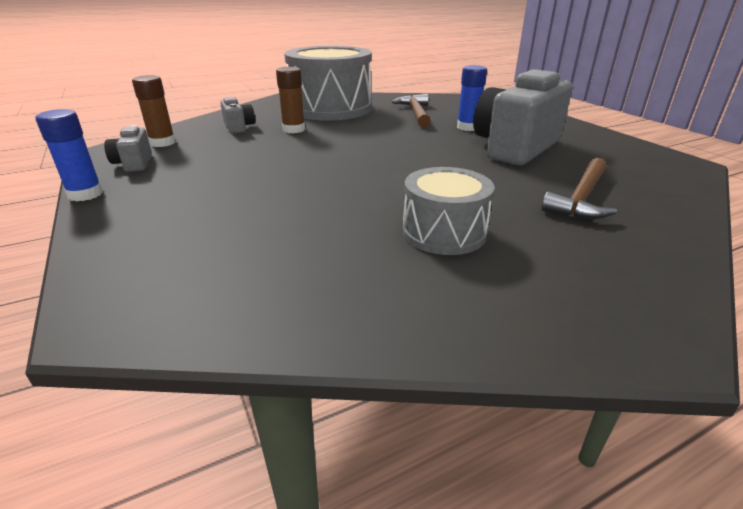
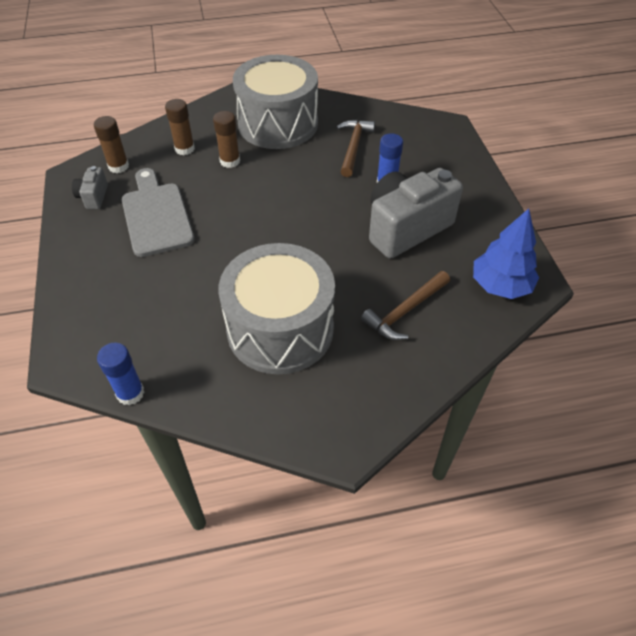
camera: 15 degrees right, 20 degrees up
blue glue stick [35,109,103,202] -> blue glue stick moved to [97,342,144,406]
grey camera [220,97,255,134] -> brown glue stick [165,99,195,155]
grey drum [403,167,494,255] -> grey drum [219,243,335,374], size x1.84
none -> grey cutting board [122,168,195,257]
none -> blue tree [473,209,539,299]

